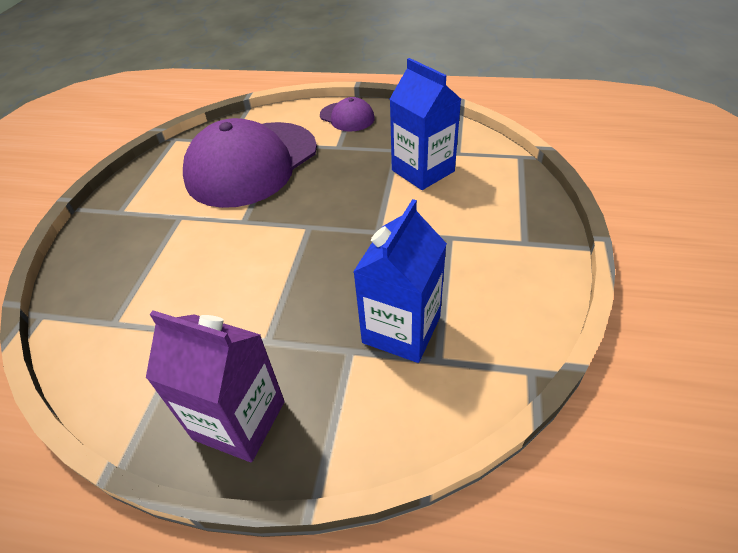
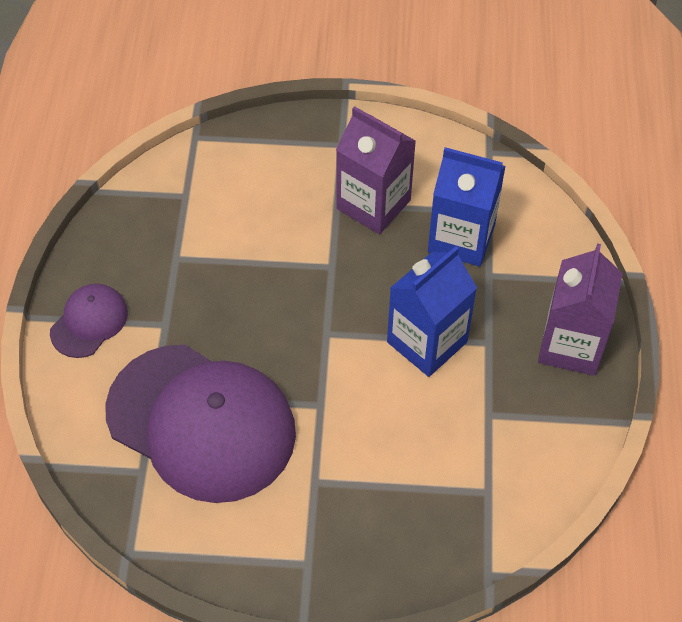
camera: 100 degrees left, 10 degrees up
blue carton [390,58,461,190] -> blue carton moved to [387,246,477,377]
none -> purple carton [336,106,416,234]

